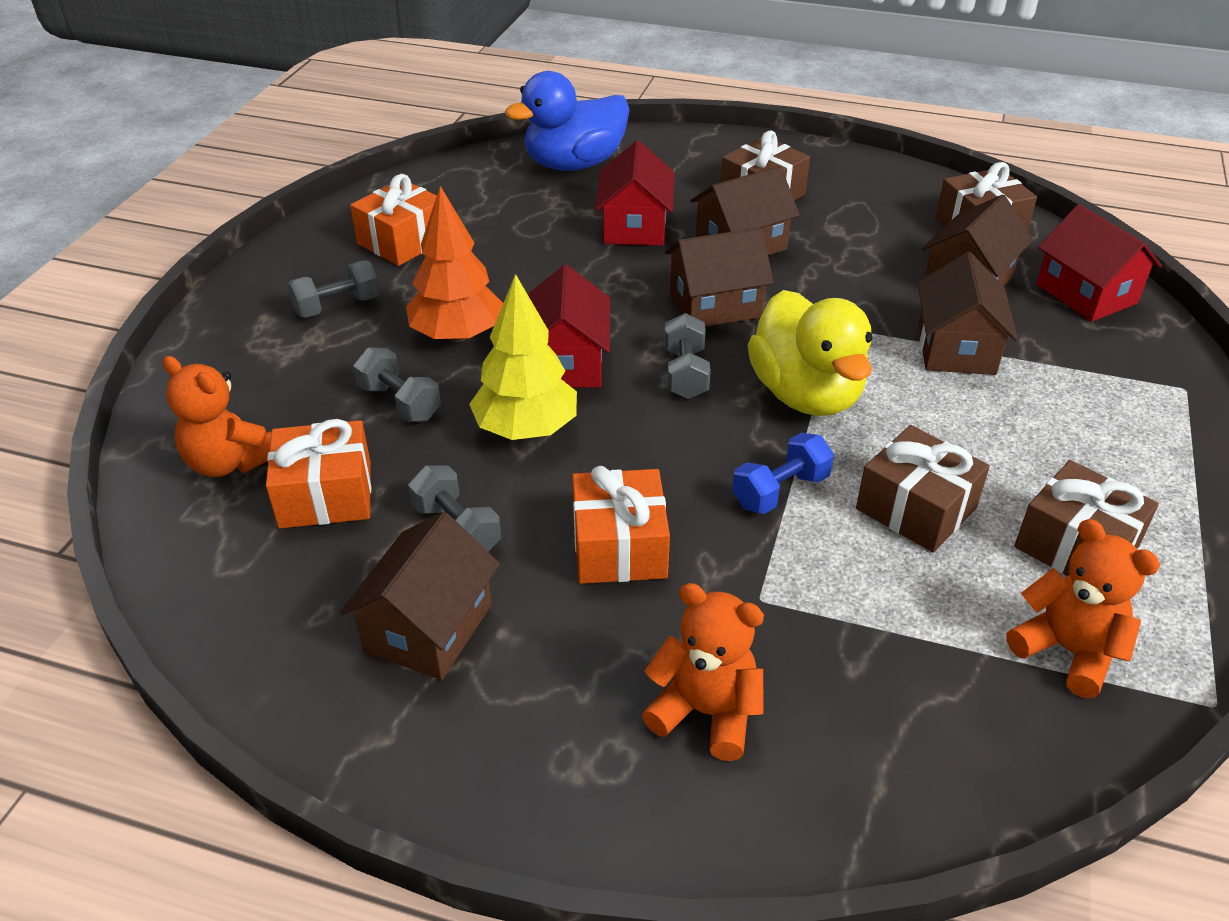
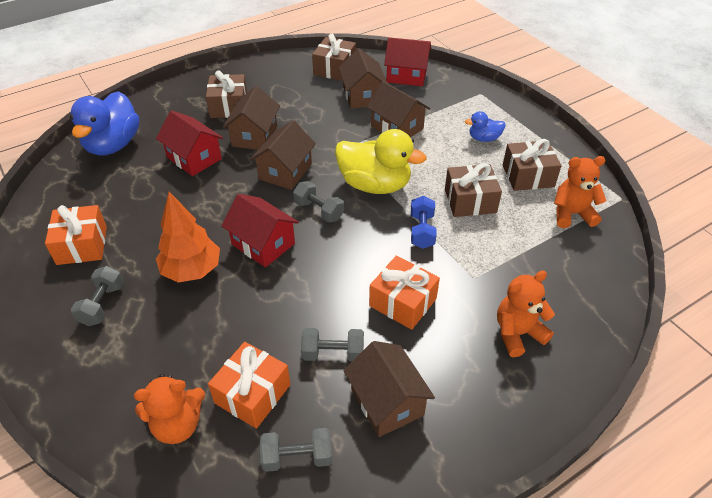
camera: 50 degrees left, 5 degrees up
grey dumbbell [354,347,441,422] -> grey dumbbell moved to [260,428,332,472]
yellow tree [469,274,577,440] -> none
none -> blue duck [465,111,506,142]

